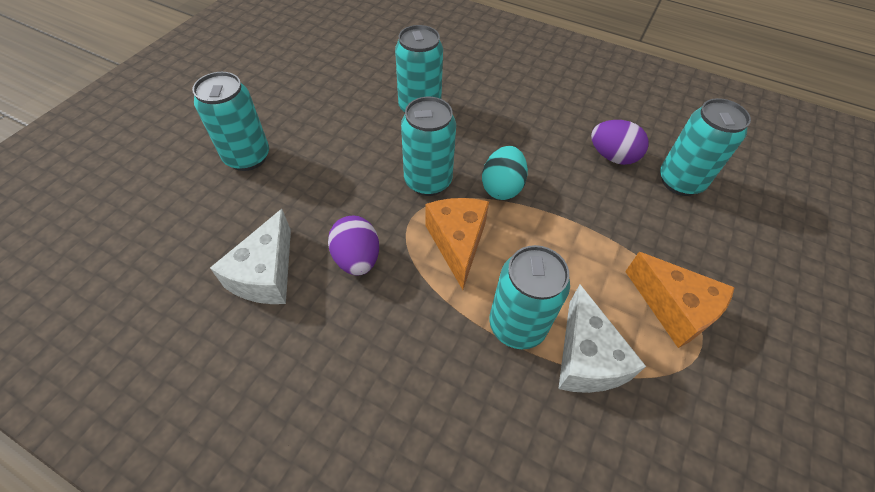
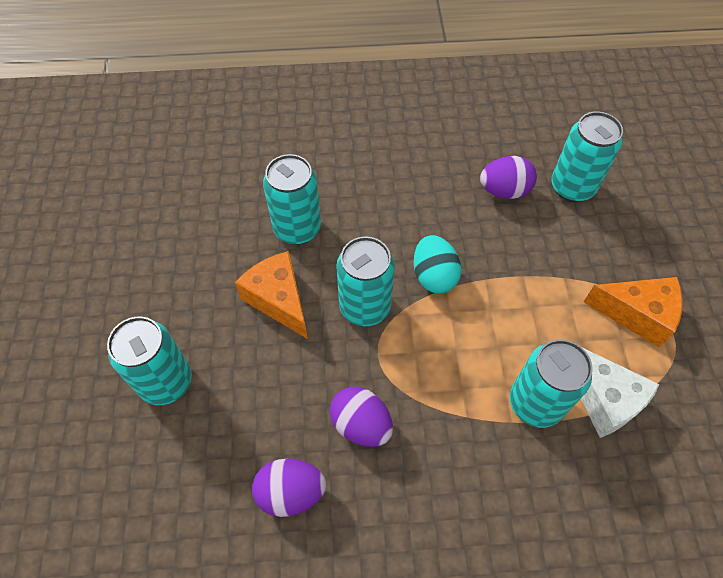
camera: 30 degrees left, 5 degrees up
white cheese [210,209,291,304] -> purple egg [252,459,326,517]
orange cheese [425,198,489,290] -> orange cheese moved to [235,251,308,339]

